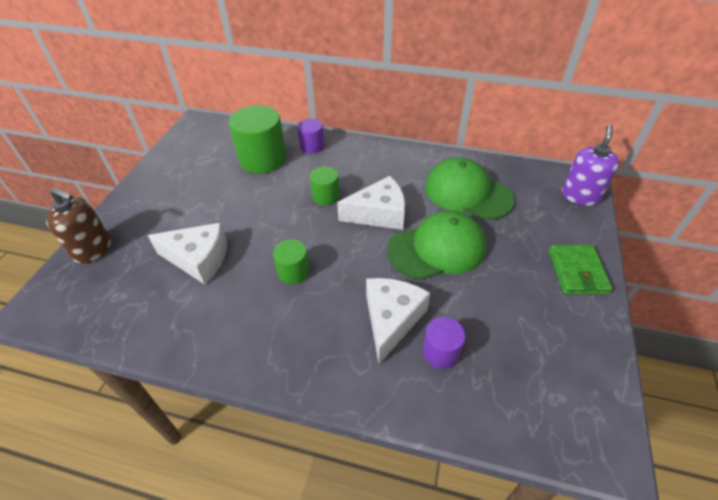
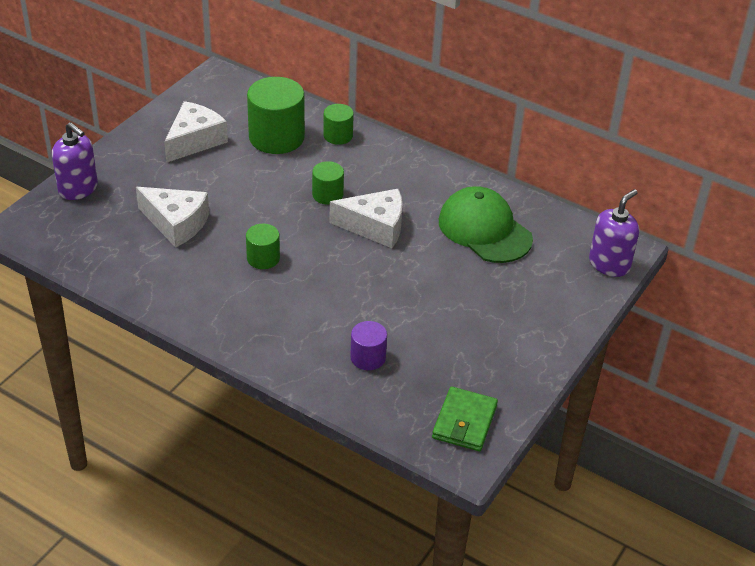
camera: 15 degrees right, 5 degrees down
brown soap dispenser [46,188,111,264] -> purple soap dispenser [52,122,98,200]
purple cylinder [297,119,324,154] -> green cylinder [323,104,354,145]
white cheese [366,278,430,364] -> white cheese moved to [164,101,228,163]
green cap [388,210,486,280] -> none
green wallet [549,245,612,294] -> green wallet moved to [432,386,498,451]

